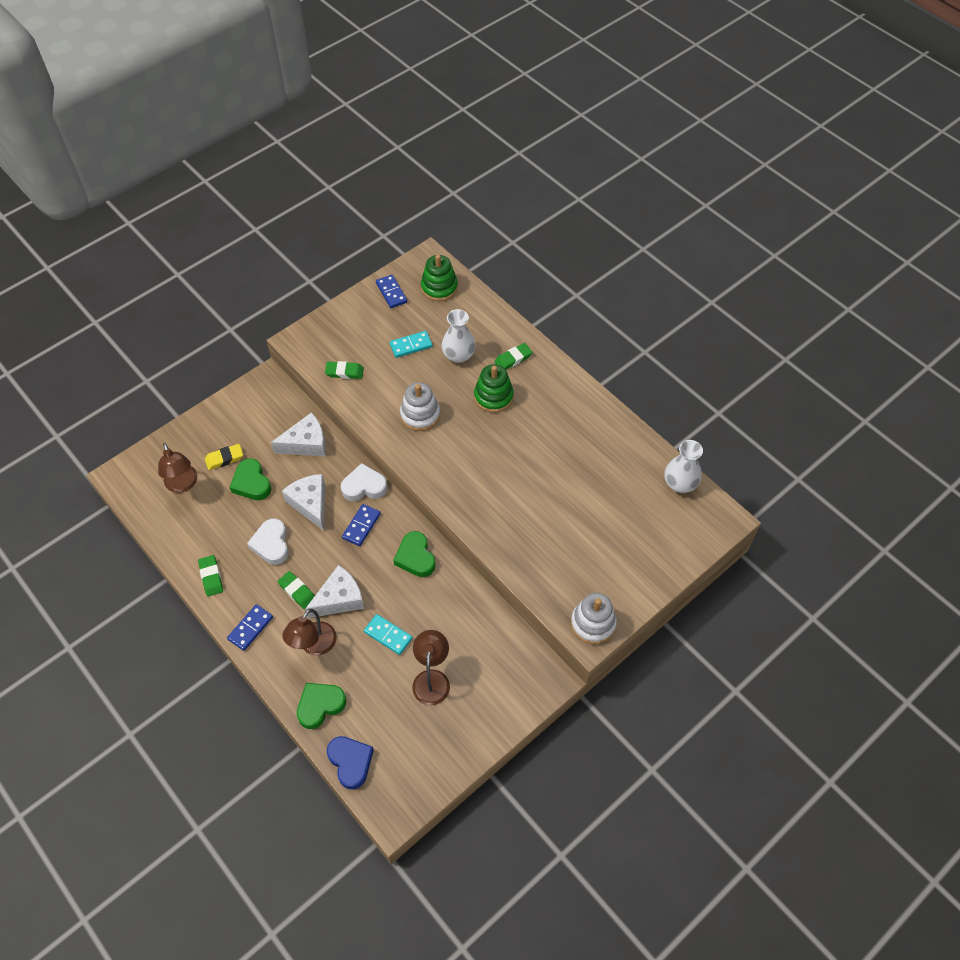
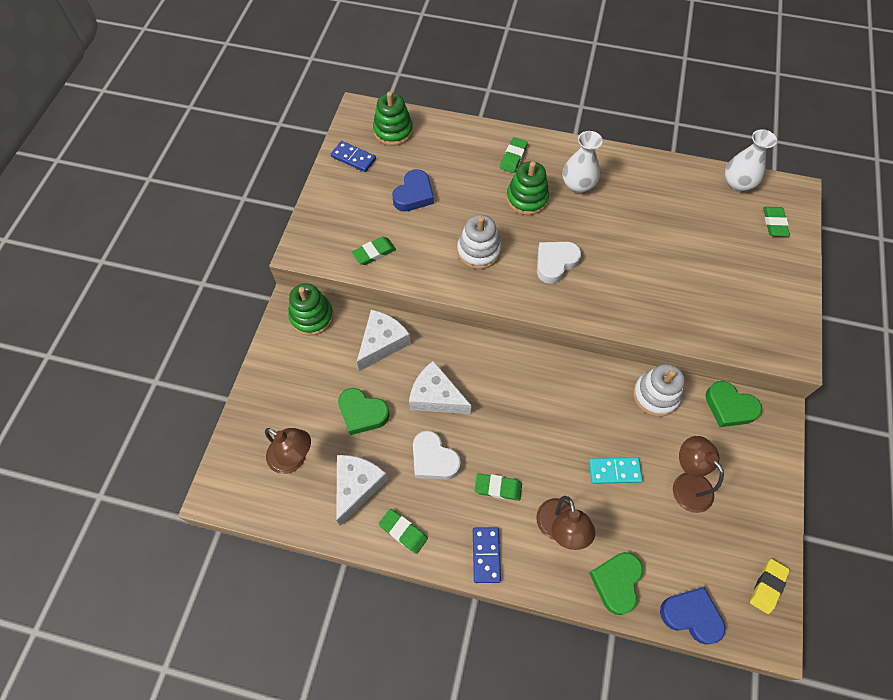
camera: 35 degrees left, 5 degrees up
yellow eraser [205,444,243,470] -> yellow eraser moved to [750,559,790,614]
white cheese [305,565,364,618] -> white cheese moved to [336,455,388,526]
white heart [341,463,387,501] -> white heart moved to [537,242,581,284]
blue domino [342,504,381,546] -> none
turquoise domino [390,331,433,358] -> blue heart [392,169,434,212]
green heart [394,531,435,577] -> green heart moved to [705,381,762,427]
white vase [441,309,476,363] -> white vase moved to [563,131,603,193]
white stacking toy [571,593,617,644] -> white stacking toy moved to [633,364,685,417]
none -> green stacking toy [288,283,334,336]
none -> green eraser [763,207,790,236]

